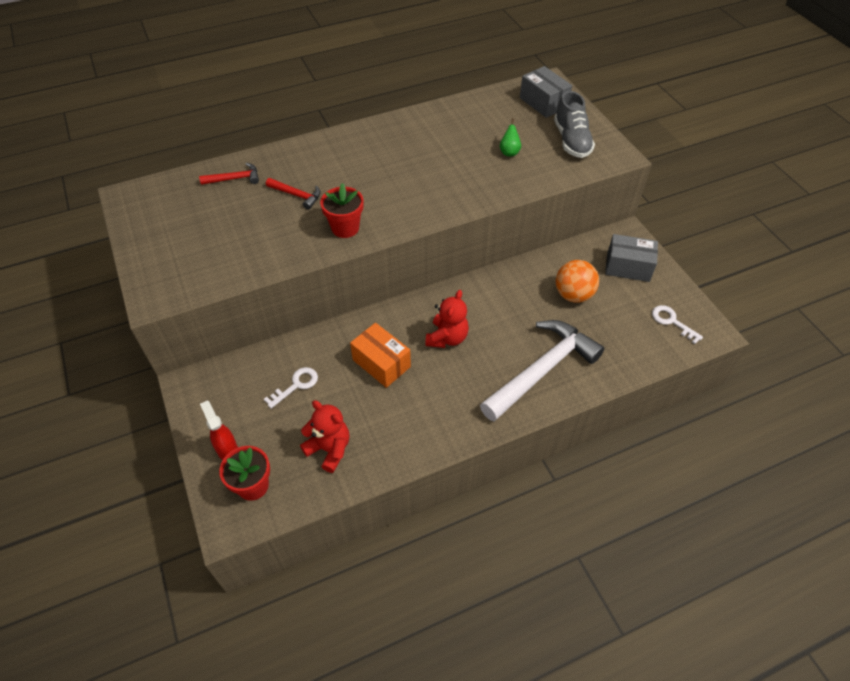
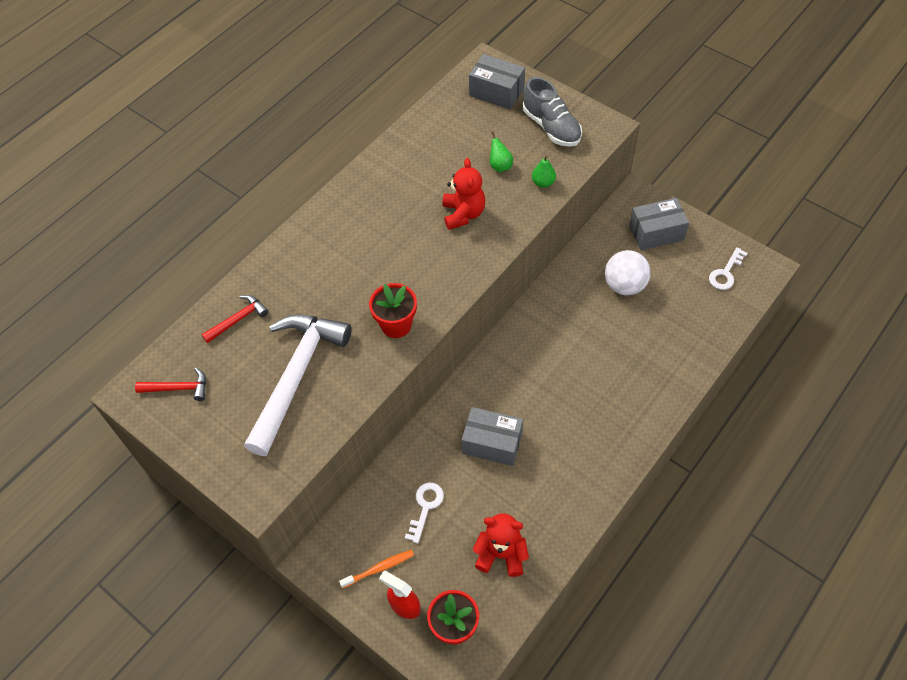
camera: 25 degrees left, 5 degrees up
red hammer [266,178,321,210] -> red hammer moved to [135,368,206,401]
orange box [350,323,411,388] -> grey box [462,407,523,466]
red teddy bear [425,290,469,348] -> red teddy bear moved to [442,158,485,230]
white hammer [480,320,605,422] -> white hammer moved to [244,314,352,456]
orange ball [555,260,599,303] -> white ball [605,250,650,295]
white key [652,305,703,344] -> white key turned 75 degrees counterclockwise [709,247,748,290]
none -> orange toothbrush [339,550,414,588]
none -> green pear [532,156,556,188]

